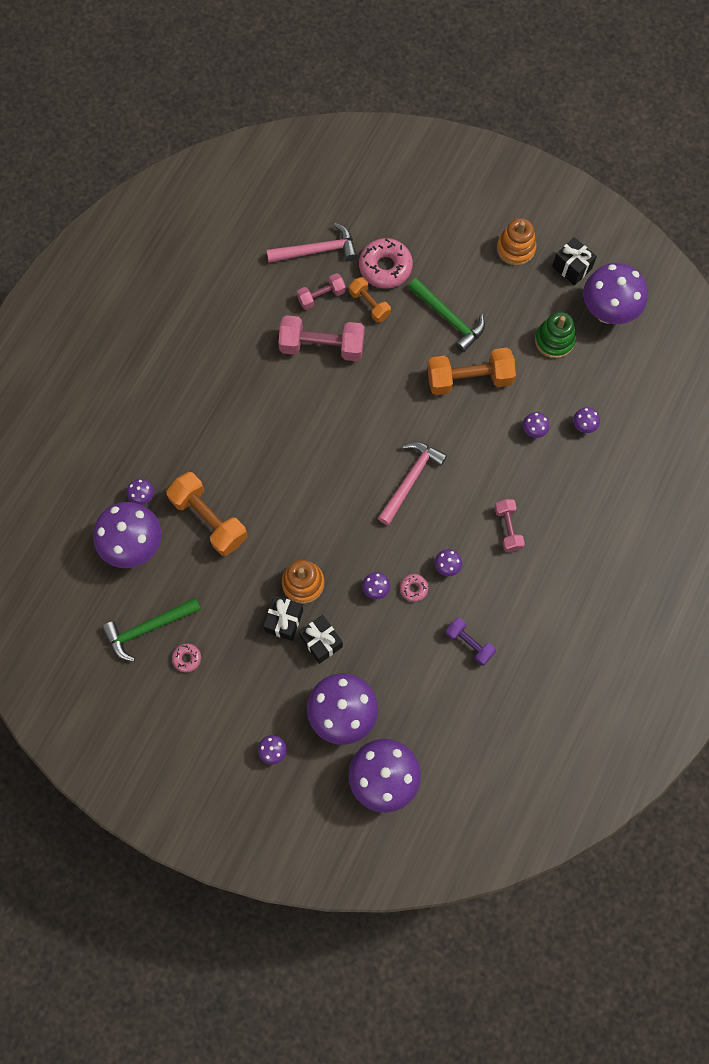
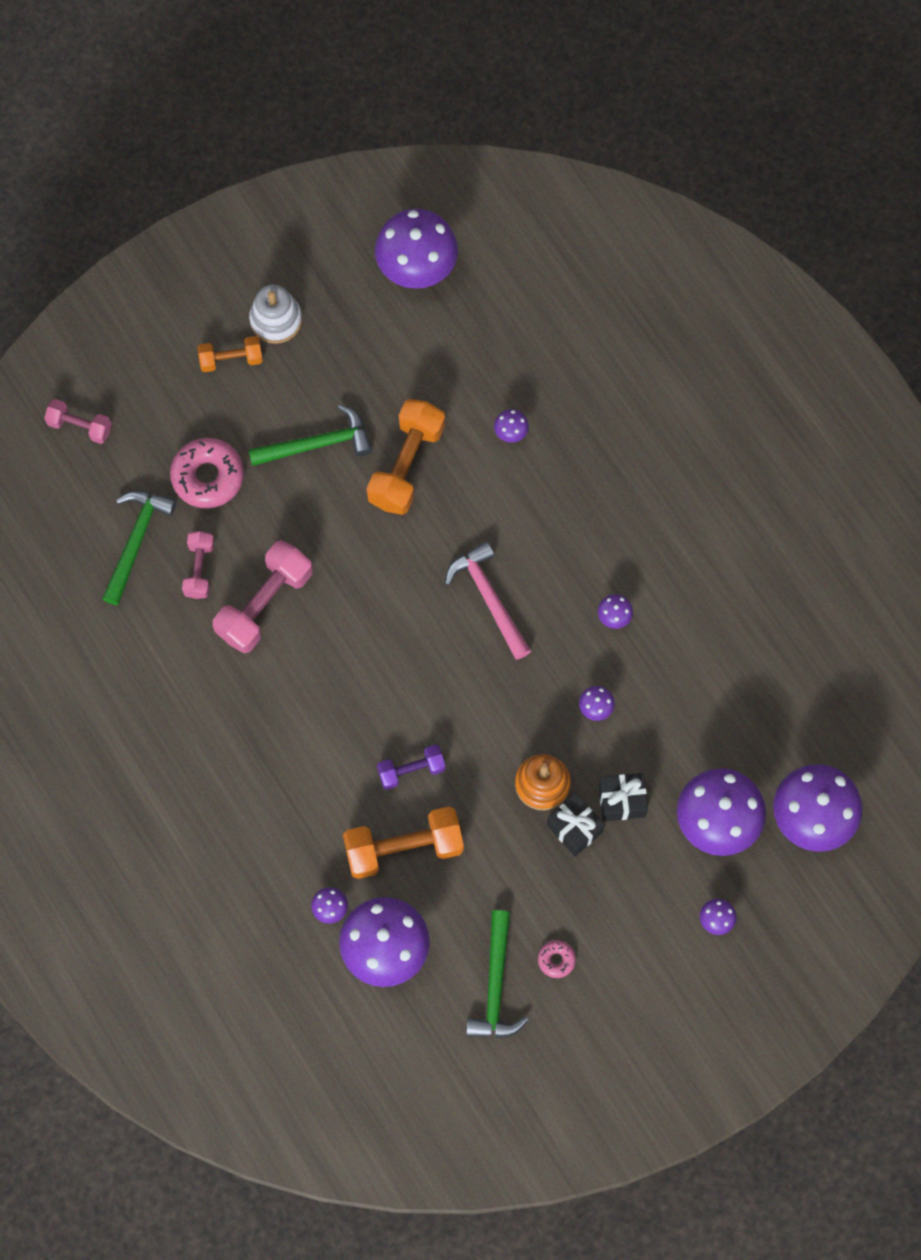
camera: 60 degrees left, 0 degrees up
pink hammer [266,223,357,263] -> green hammer [102,491,176,605]
orange dumbbell [349,277,391,323] -> orange dumbbell moved to [198,336,263,372]
pink donut [400,574,428,602] -> none
purple dumbbell [445,617,496,666] -> purple dumbbell moved to [377,744,446,790]
pink dumbbell [495,499,525,552] -> pink dumbbell moved to [44,399,112,444]
orange stacking toy [497,218,537,266] -> white stacking toy [249,284,302,344]
green stacking toy [535,312,576,358] -> none
black gift [552,237,597,286] -> none
purple mushroom [573,407,600,433] -> none

